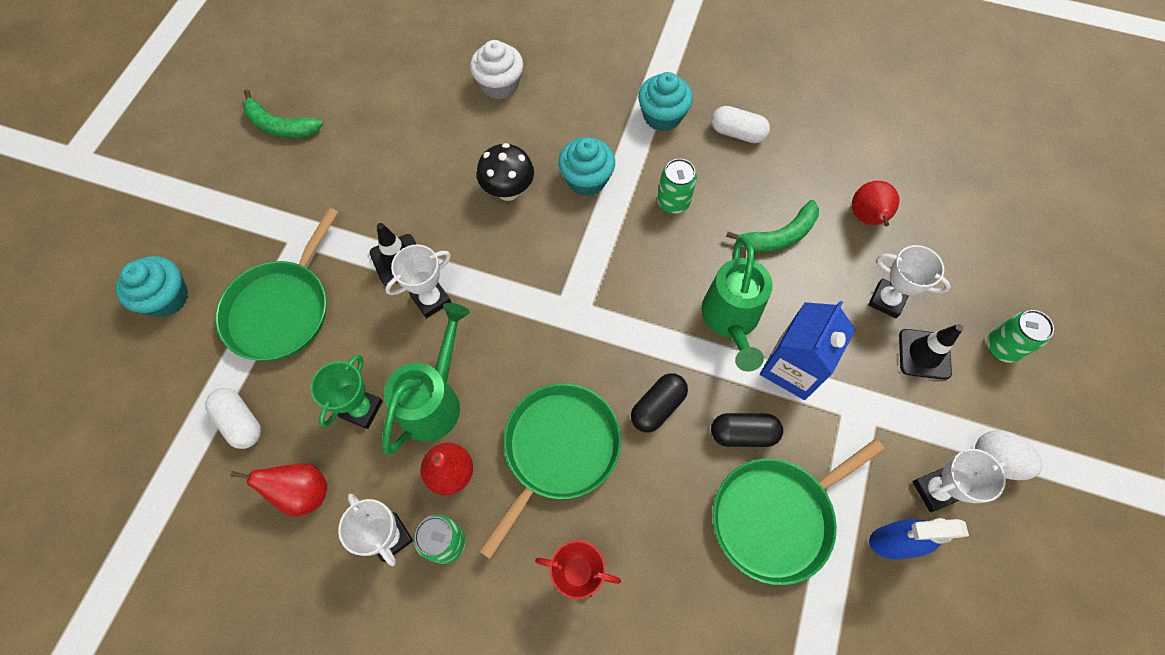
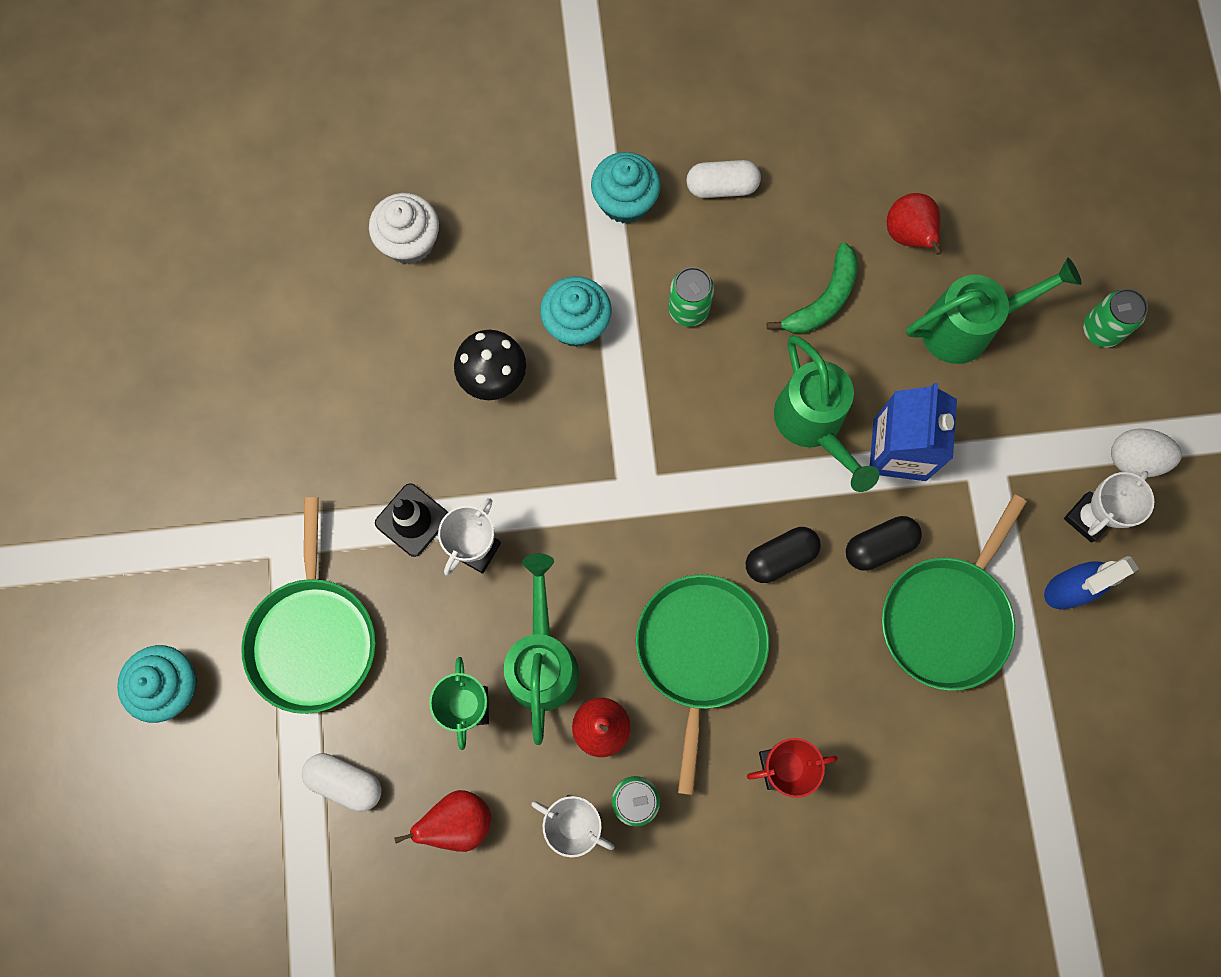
camera: 25 degrees left, 10 degrees up
green banana [243,90,323,138] -> none
black capsule [631,373,688,433] -> black capsule turned 45 degrees clockwise [746,527,821,583]
white trophy [868,245,951,318] -> green watering can [906,258,1081,364]
black traffic cone [899,324,963,380] -> none

